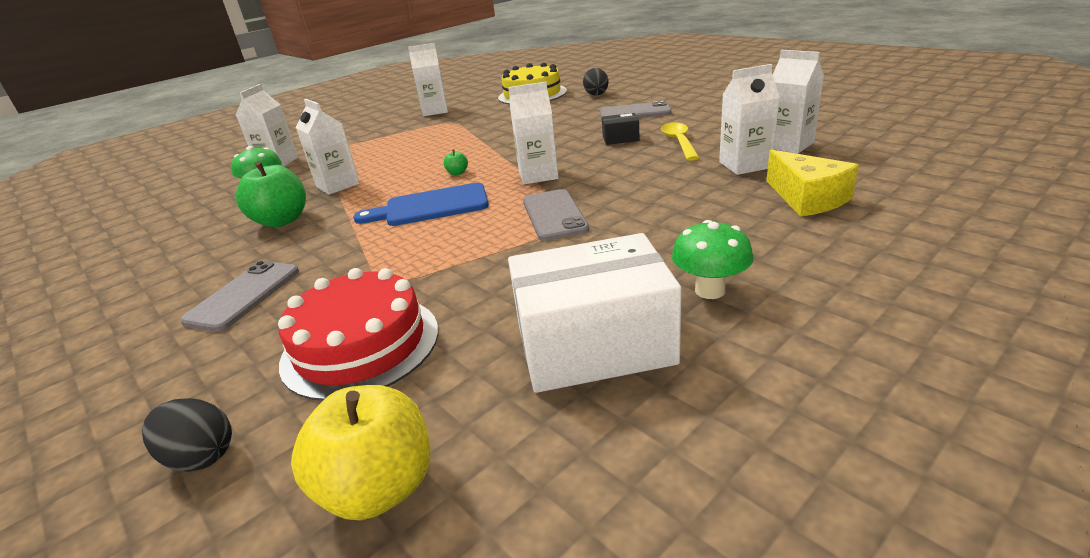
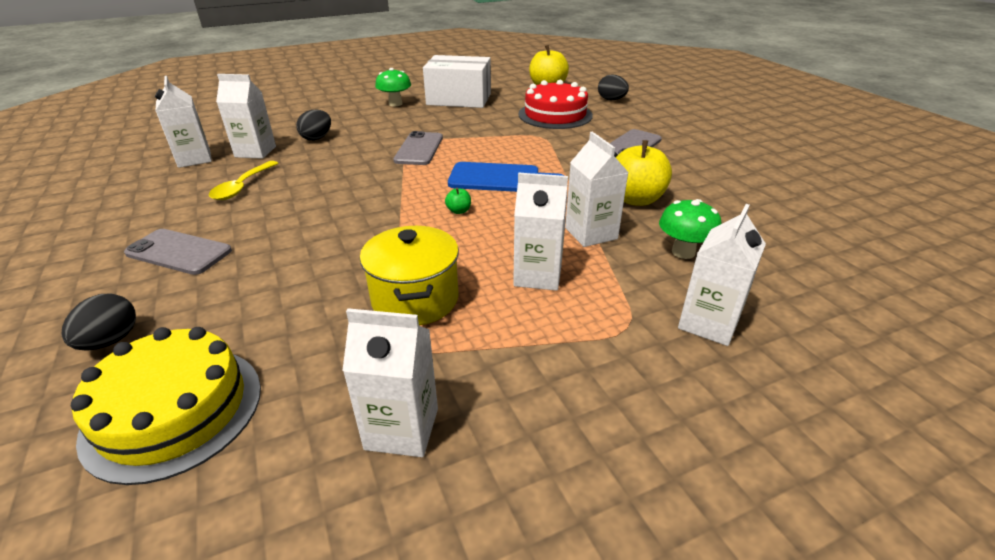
camera: 165 degrees left, 5 degrees up
green apple [236,161,306,227] -> yellow apple [616,140,672,206]
white carton [508,82,559,184] -> white carton moved to [513,173,568,291]
black box [602,113,640,145] -> none
yellow cheese [766,149,859,217] -> none
none -> black egg [296,110,331,141]
none -> yellow pot [360,226,459,325]

